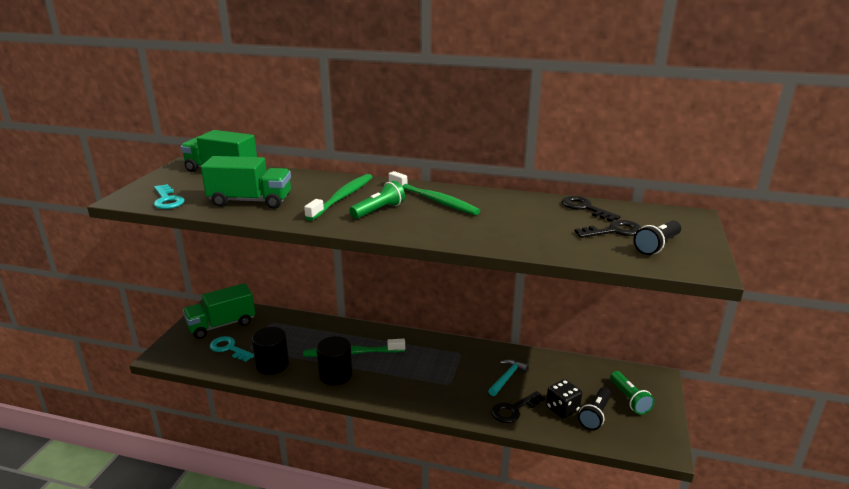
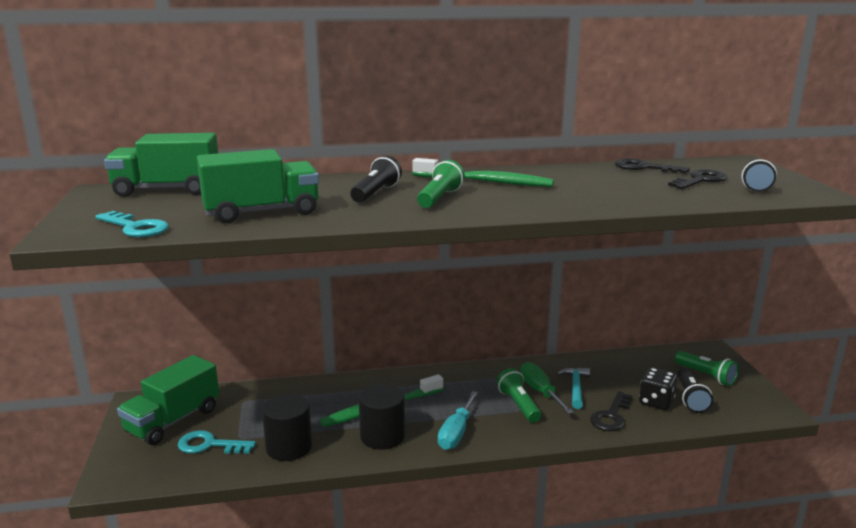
camera: 25 degrees left, 5 degrees down
green toothbrush [304,174,372,221] -> black flashlight [351,156,402,203]
none -> turquoise screwdriver [438,391,478,450]
none -> green flashlight [496,368,541,423]
none -> green screwdriver [520,362,574,414]

